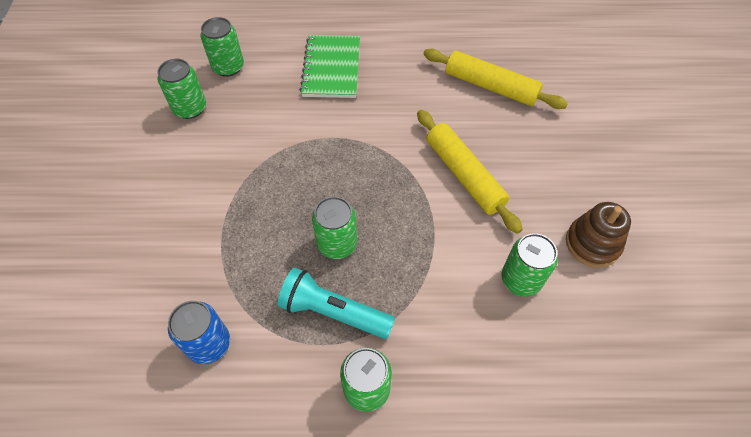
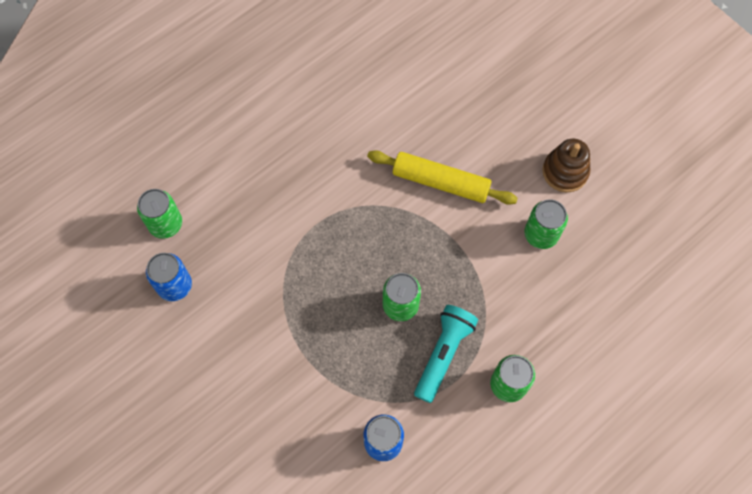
camera: 40 degrees left, 10 degrees up
green can [157,59,206,119] -> blue can [146,253,192,301]
turquoise flashlight [277,267,395,339] -> turquoise flashlight turned 135 degrees clockwise [414,305,478,403]
green notebook [300,35,360,98] -> none
yellow rolling pin [423,49,568,109] -> none

